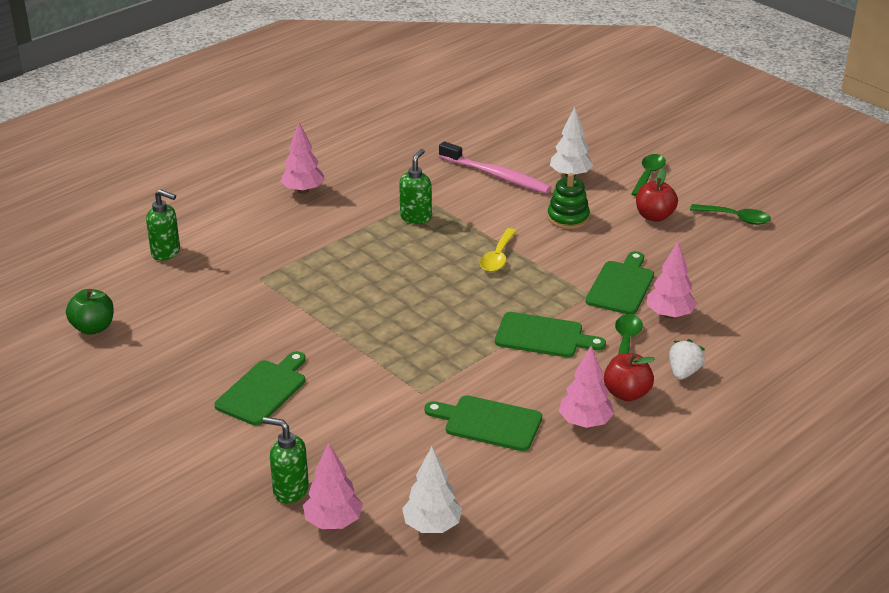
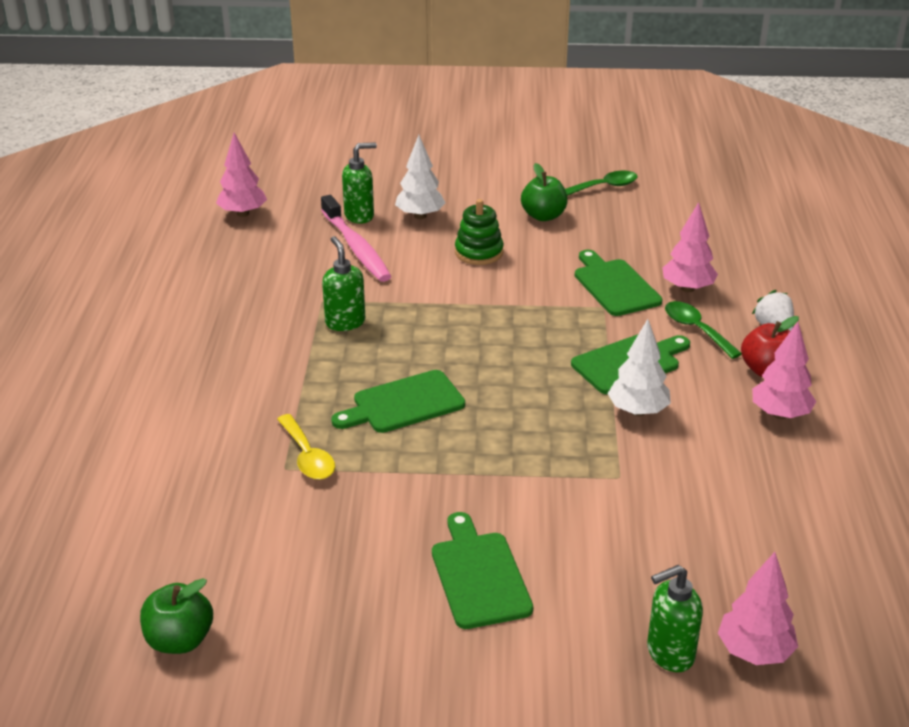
camera: 45 degrees left, 0 degrees up
green soap dispenser [146,189,180,261] -> green soap dispenser moved to [342,142,377,224]
pink tree [280,122,325,194] -> pink tree moved to [216,133,267,217]
white tree [402,447,462,533] -> white tree moved to [607,319,671,416]
green cutting board [424,395,542,451] -> green cutting board moved to [331,370,465,433]
pink toothbrush [439,141,552,194] -> pink toothbrush turned 75 degrees clockwise [321,195,392,282]
yellow spoon [480,228,517,272] -> yellow spoon moved to [277,414,335,480]
green spoon [632,154,666,196] -> none
red apple [636,169,678,222] -> green apple [521,163,568,221]

